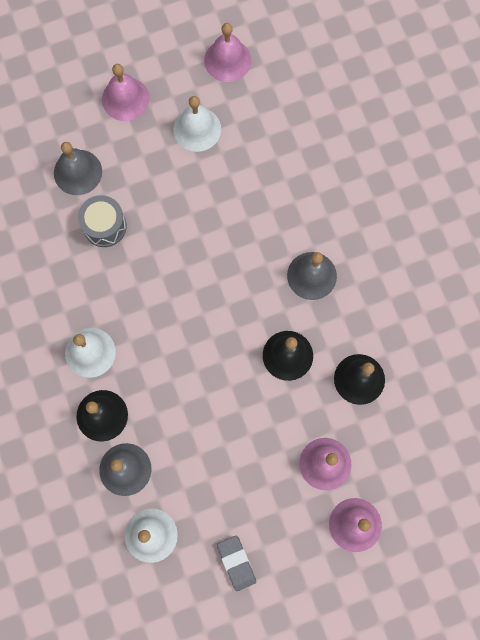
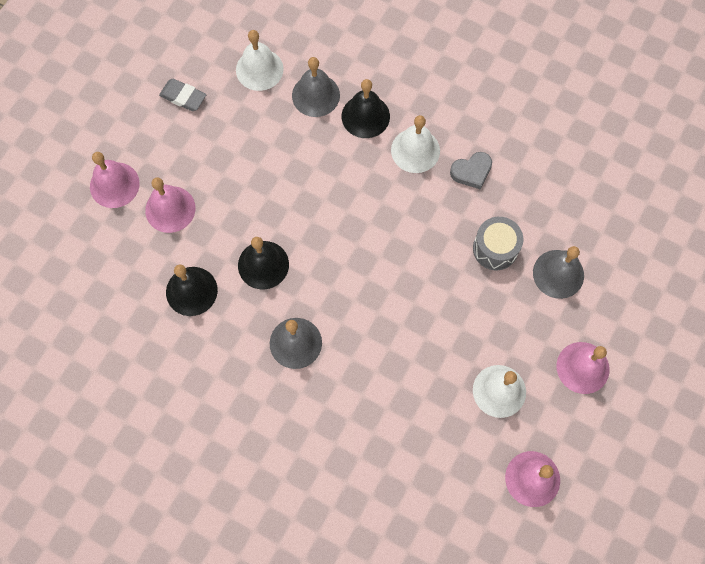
camera: 140 degrees right, 5 degrees down
none -> grey heart [450,152,492,190]

